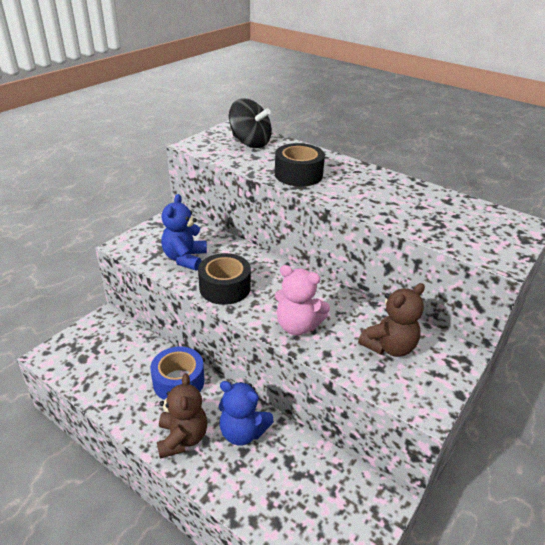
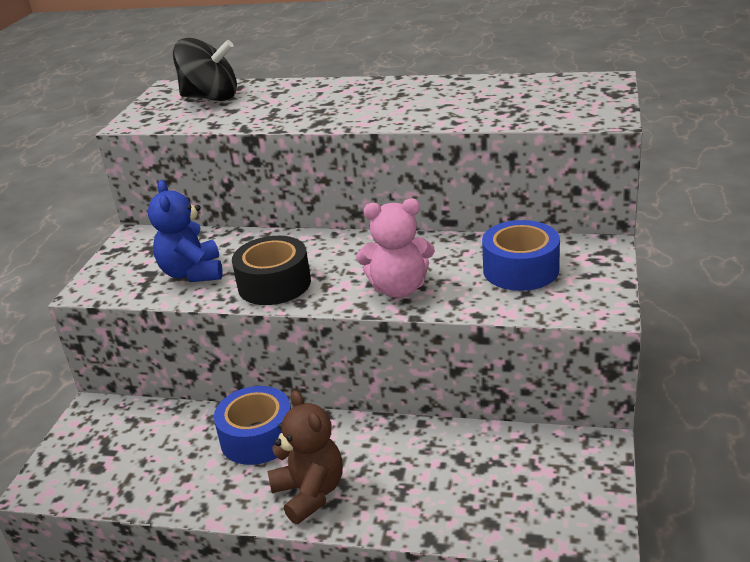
camera: 20 degrees left, 5 degrees down
blue teddy bear [219,381,274,445] -> none
black tape [275,143,325,186] -> none
brown teddy bear [358,283,425,357] -> blue tape [482,220,560,291]

